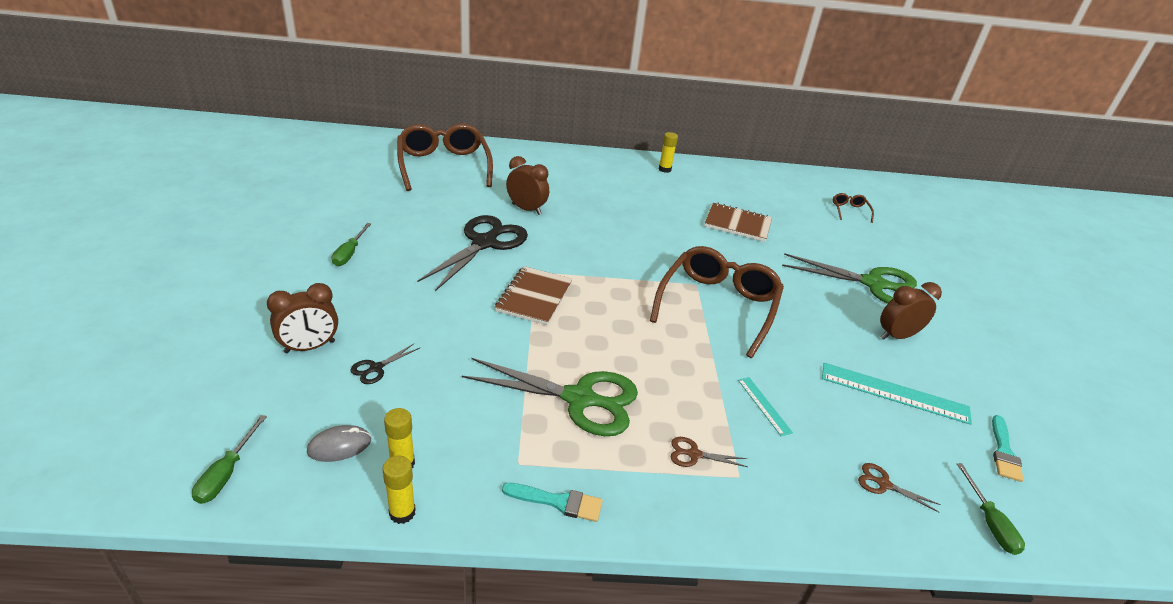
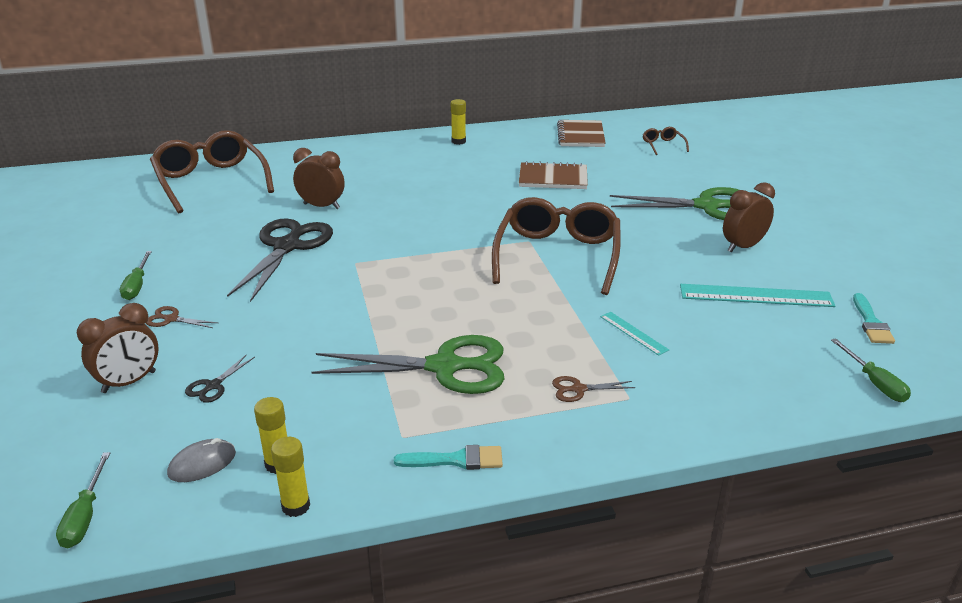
camera: 10 degrees left, 5 degrees down
brown notebook [495,266,573,325] -> brown notebook moved to [557,120,605,147]
brown scissors [858,463,941,513] -> brown scissors moved to [146,306,218,328]

